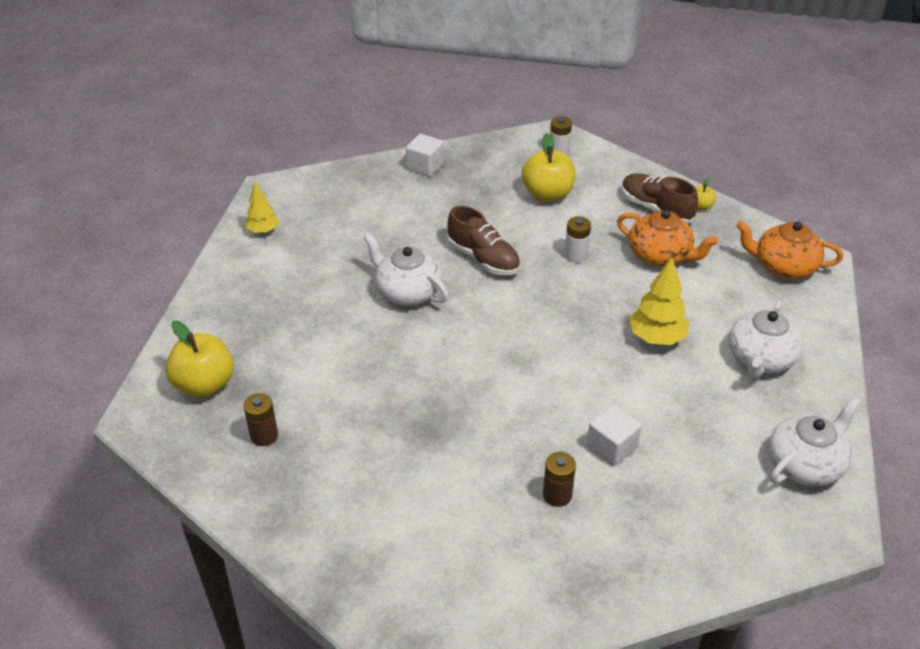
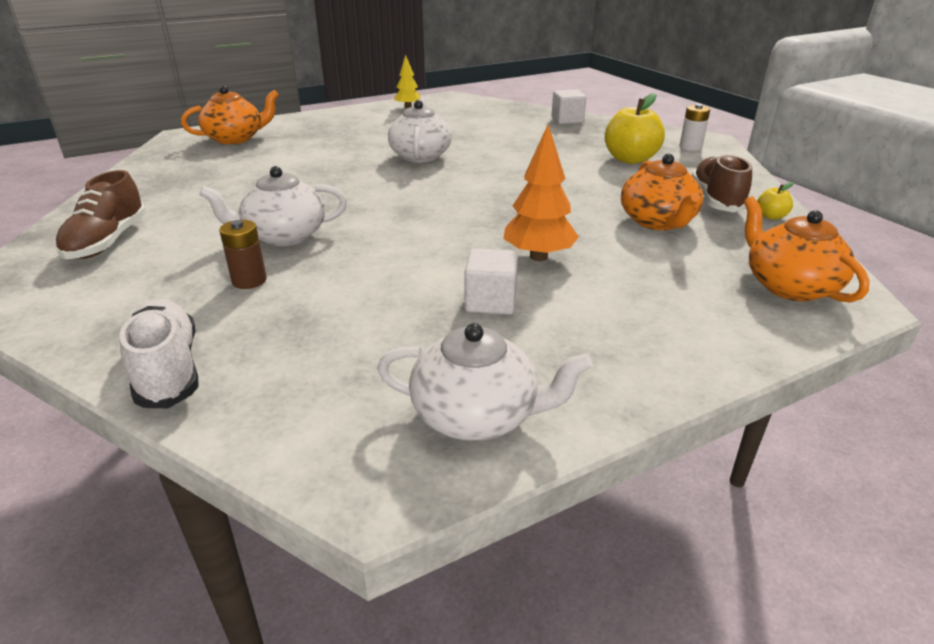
camera: 50 degrees right, 10 degrees down
yellow apple [165,321,234,397] -> orange teapot [181,86,279,144]
brown battery [243,393,278,446] -> none
brown shoe [447,206,520,275] -> brown shoe moved to [55,170,147,259]
white battery [565,216,591,263] -> none
white cube [587,405,642,466] -> white cube moved to [465,248,518,315]
yellow tree [629,257,689,345] -> orange tree [503,124,579,261]
white teapot [729,301,803,379] -> white teapot moved to [199,166,347,246]
none -> white shoe [119,299,199,408]

